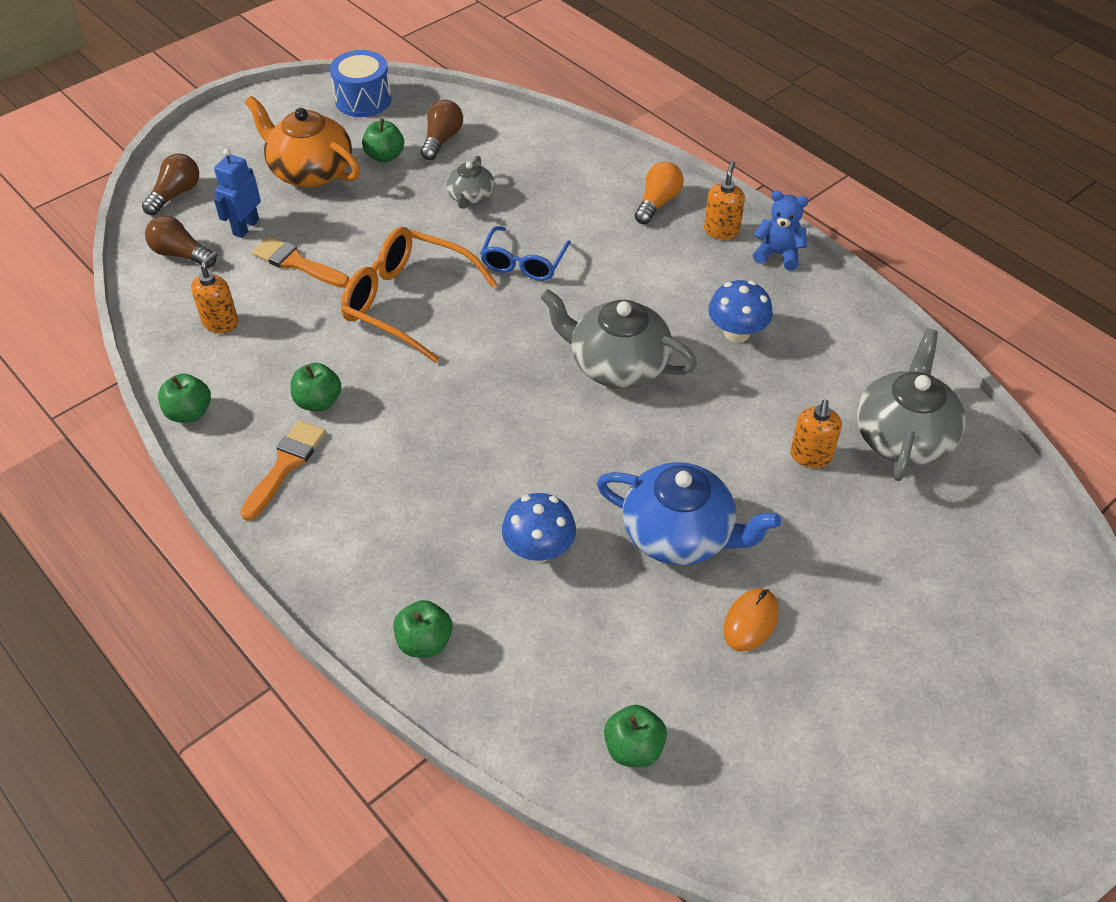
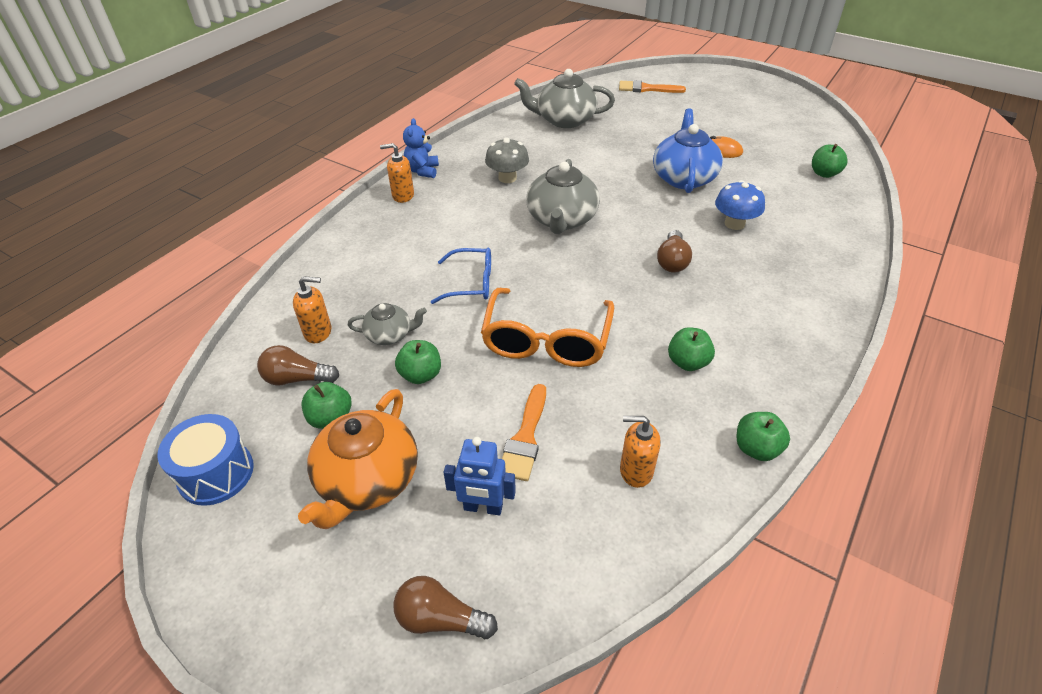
camera: 105 degrees left, 5 degrees down
brown light bulb [145,215,216,268] -> brown light bulb moved to [657,230,692,273]
orange brush [240,420,326,521] -> orange brush moved to [619,80,686,93]
green apple [393,600,453,658] -> green apple moved to [395,340,441,384]
orange light bulb [635,162,684,224] -> none
blue mushroom [708,280,773,342] -> grey mushroom [485,137,529,183]
orange soap dispenser [790,399,842,468] -> orange soap dispenser moved to [293,276,331,343]

